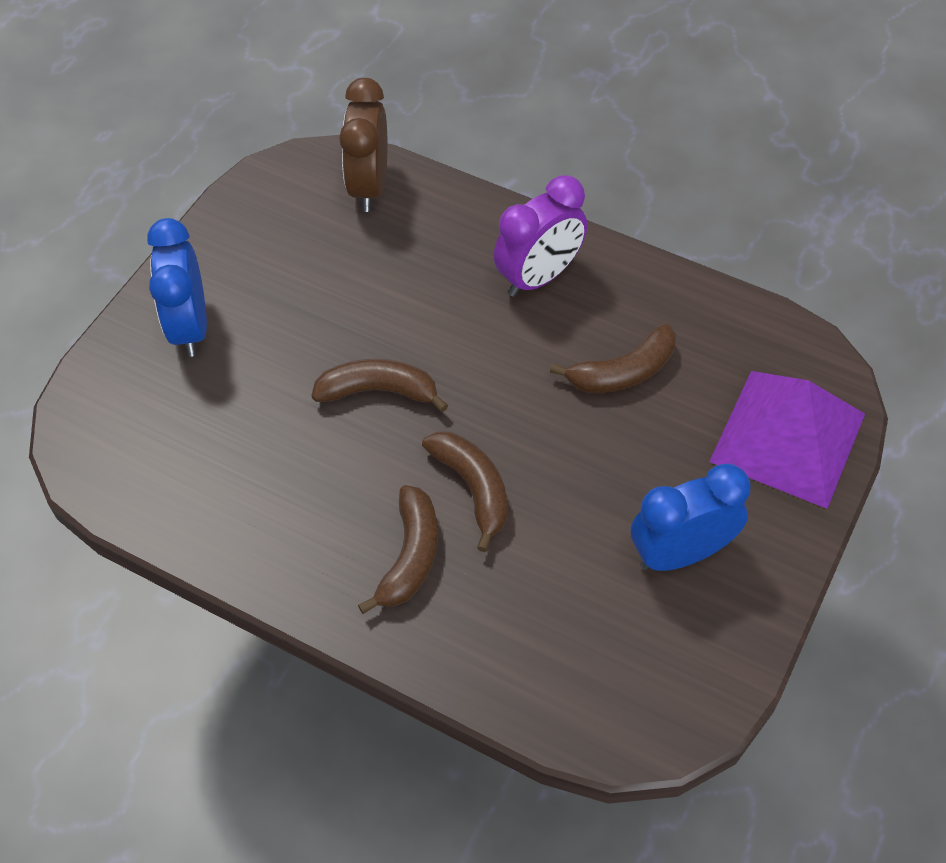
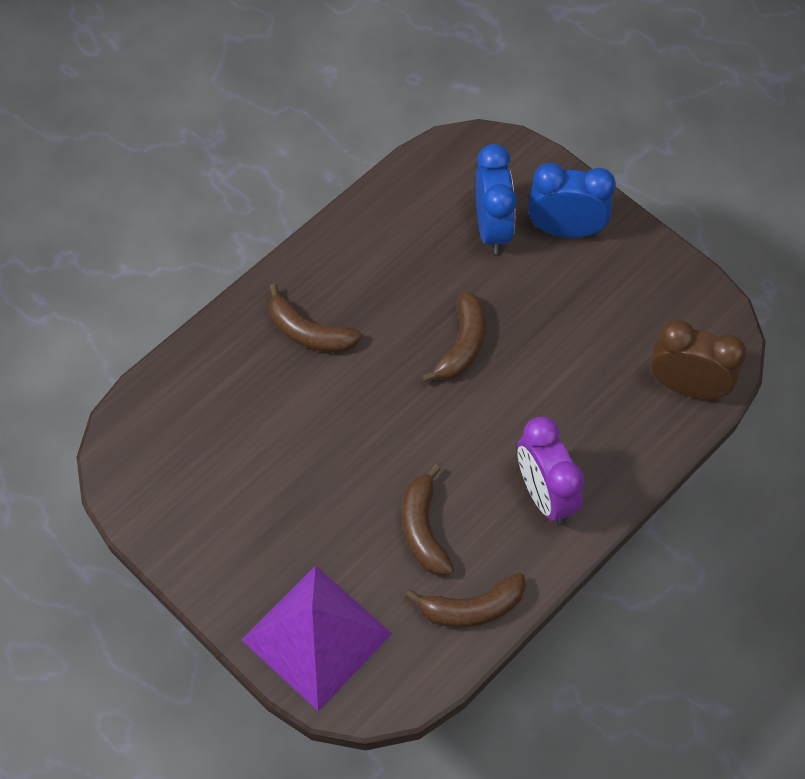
camera: 105 degrees right, 5 degrees up
brown banana [422,431,508,552] -> brown banana moved to [405,573,526,628]
blue clock [631,464,751,571] -> blue clock moved to [475,144,517,254]

